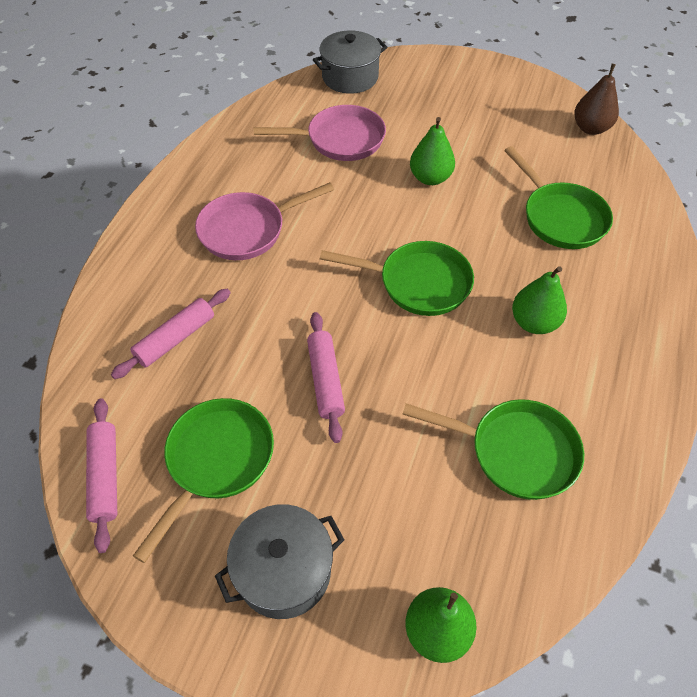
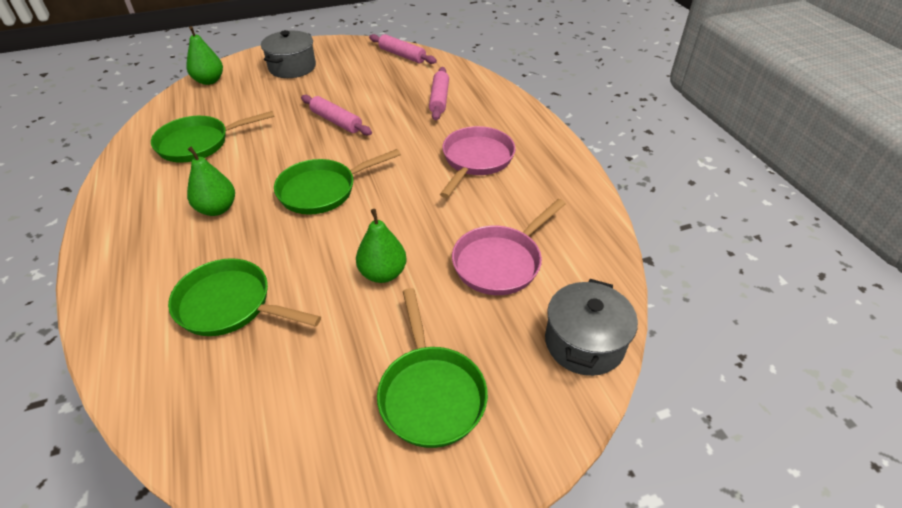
camera: 140 degrees right, 10 degrees down
green pan [133,398,274,563] -> green pan moved to [377,288,488,448]
brown pear [574,64,619,135] -> none

